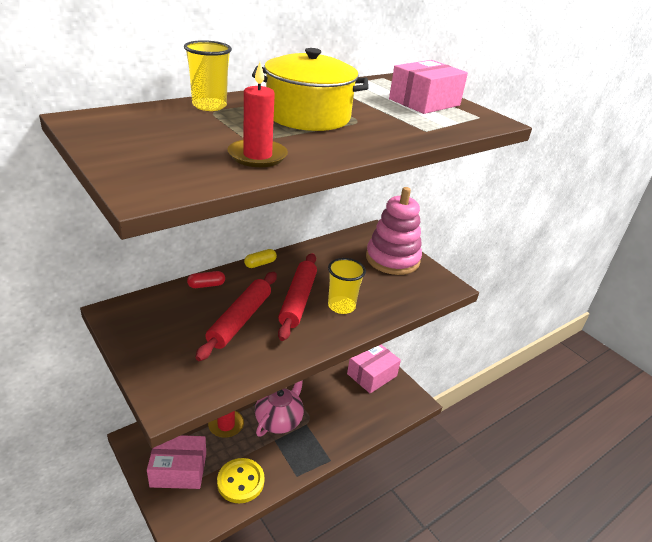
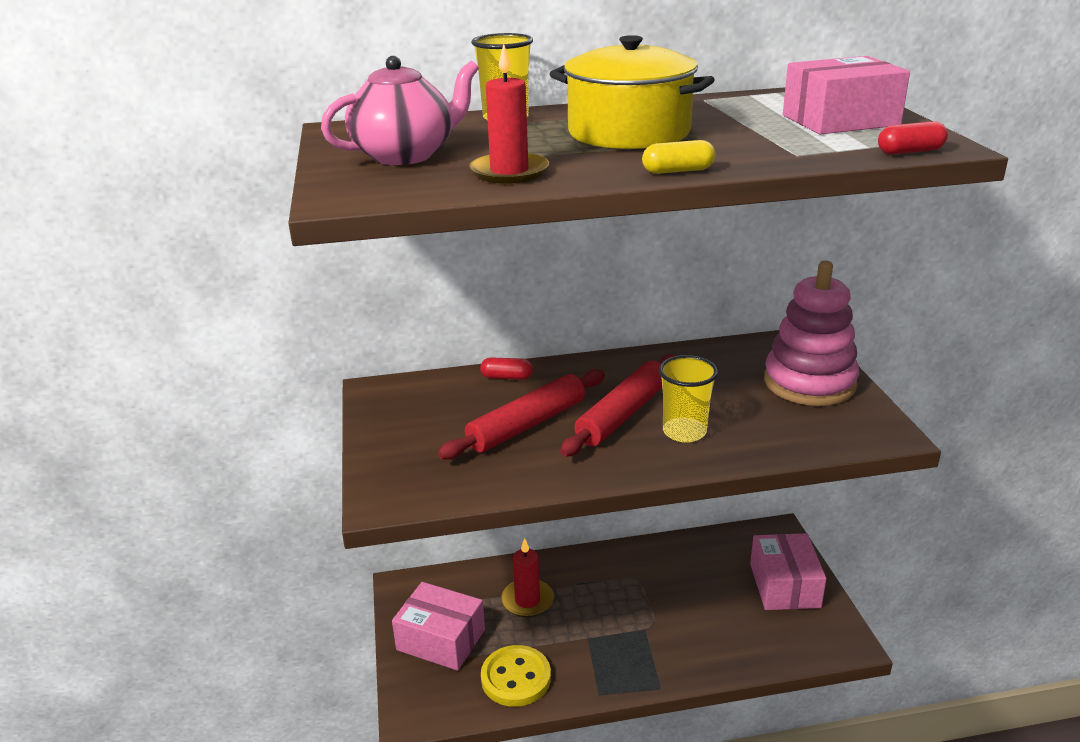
camera: 30 degrees right, 5 degrees down
yellow capsule [244,249,277,268] -> yellow capsule moved to [642,140,716,174]
pink teapot [255,380,304,437] -> pink teapot moved to [321,56,479,165]
pink box [347,345,401,394] -> pink box turned 75 degrees counterclockwise [750,533,826,610]
none -> red capsule [878,121,948,154]

